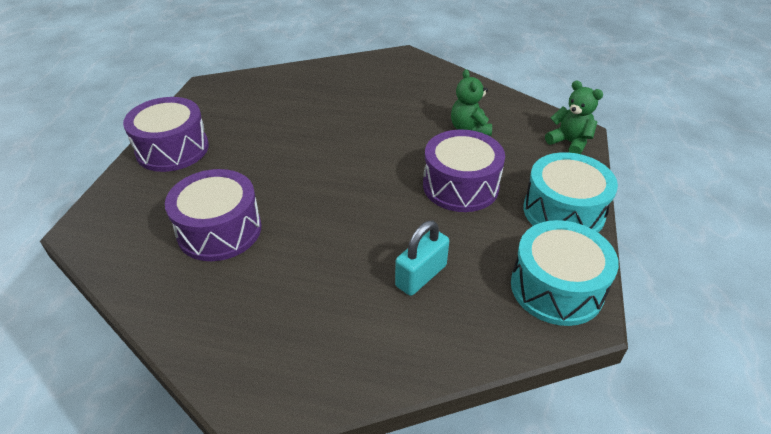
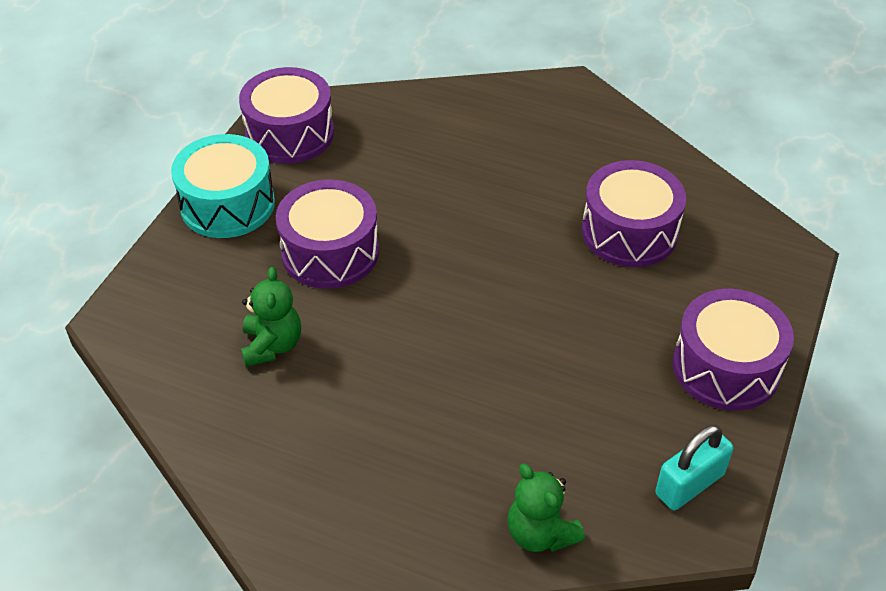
camera: 170 degrees left, 5 degrees up
turquoise padlock [395,221,449,296] -> turquoise padlock moved to [655,425,734,510]
turquoise drum [511,220,619,326] -> purple drum [239,67,334,164]
green teddy bear [545,80,603,154] -> green teddy bear moved to [507,463,585,552]

